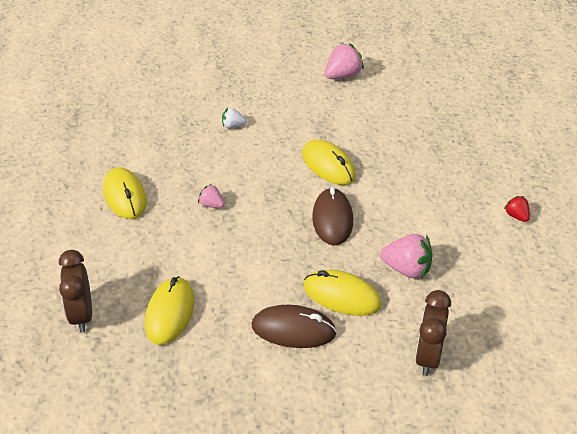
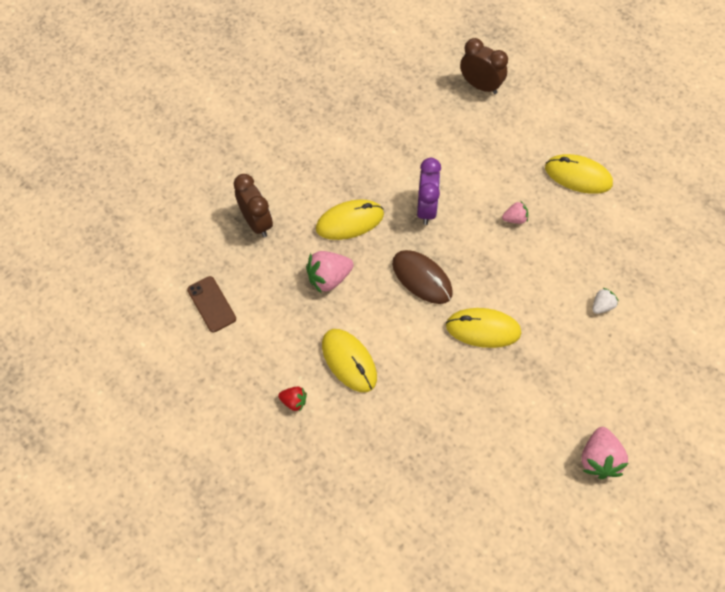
camera: 135 degrees right, 20 degrees up
yellow mouse [145,276,194,345] -> yellow mouse moved to [322,329,377,392]
brown mouse [252,305,337,348] -> none
none -> brown phone [187,276,236,332]
none -> purple clock [417,158,441,225]

